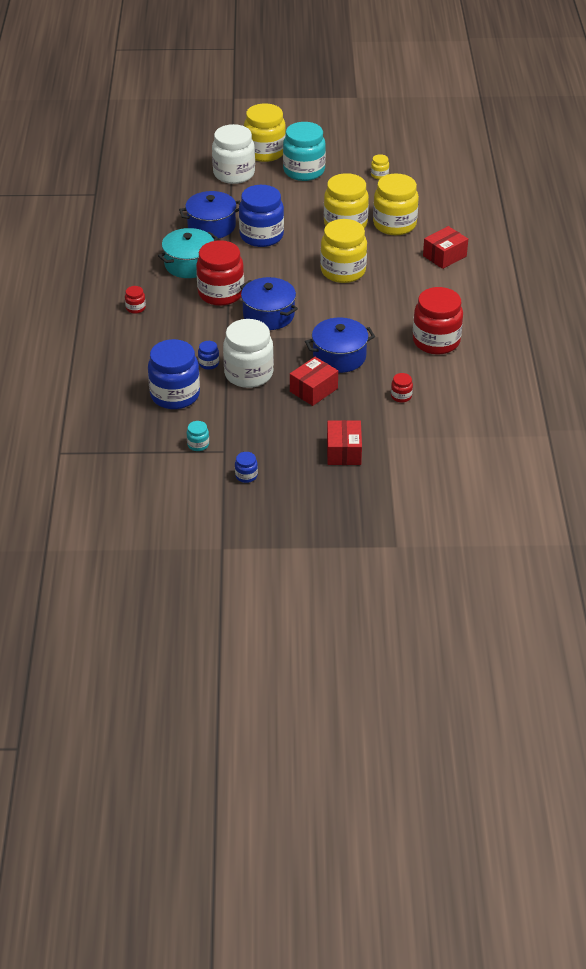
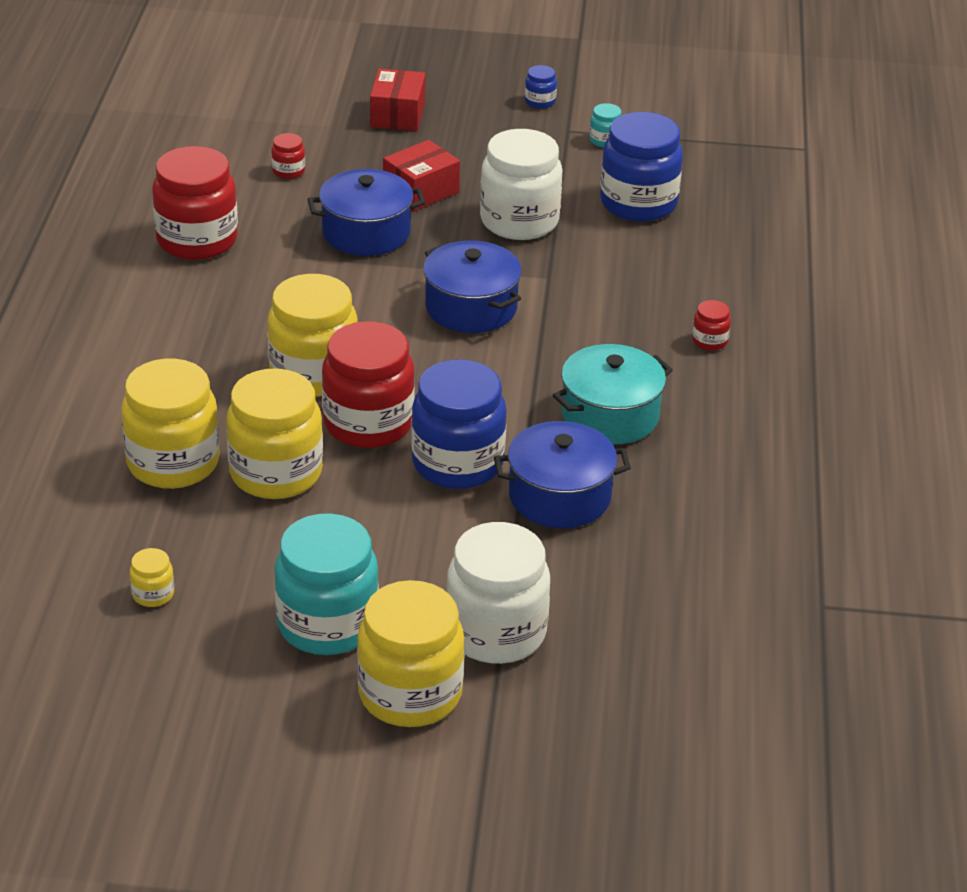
camera: 175 degrees left, 5 degrees down
red jar [196,240,244,306] -> red jar moved to [322,321,415,448]
blue jar [198,341,219,370] -> none
red box [423,226,468,269] -> none

